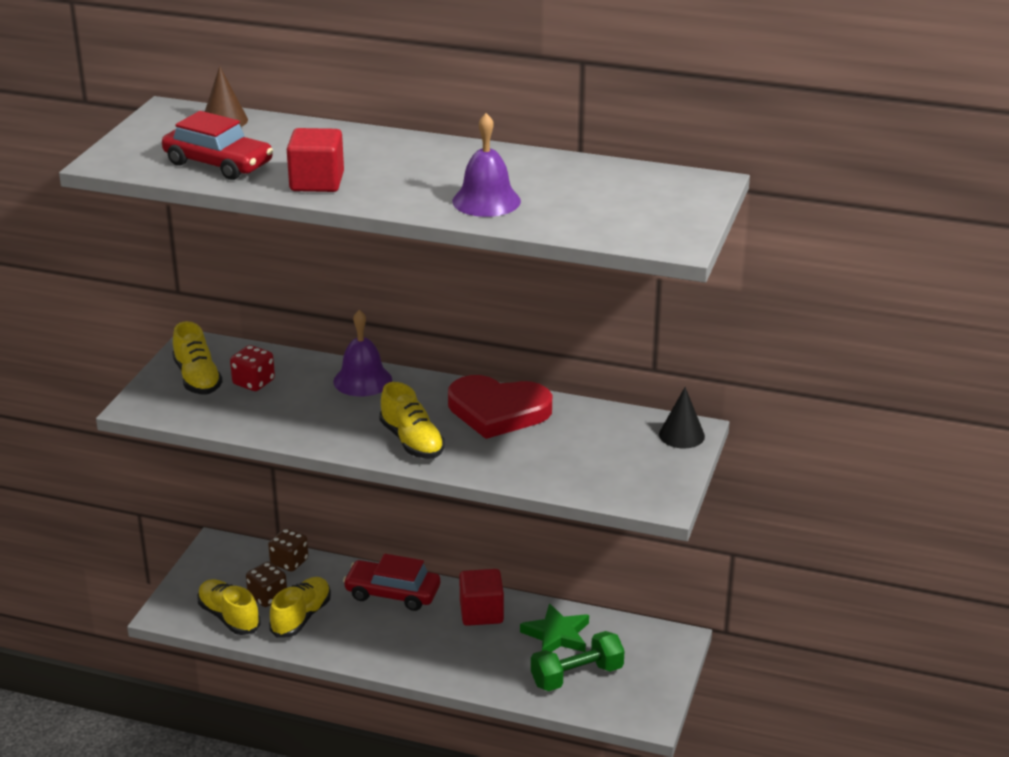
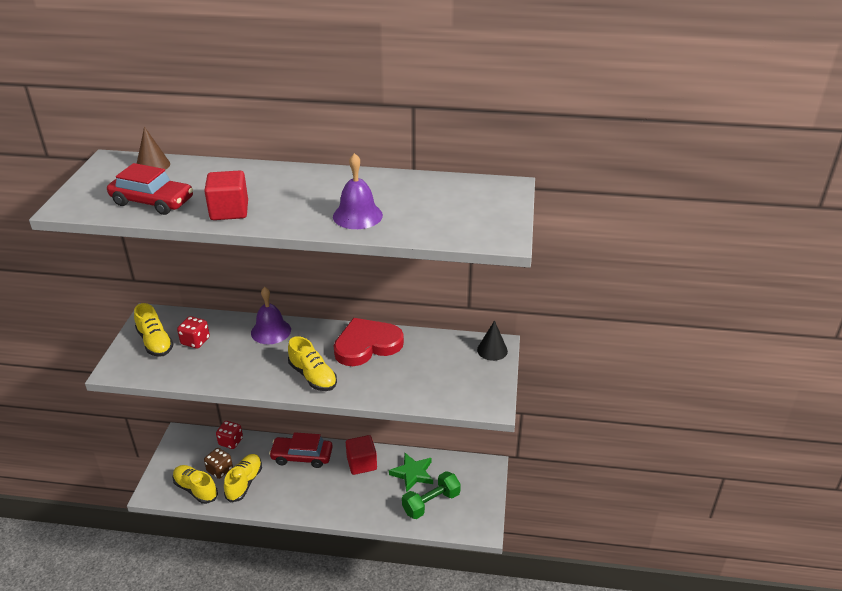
camera: 10 degrees left, 5 degrees up
brown dice [268,528,308,572] -> red dice [216,421,243,449]
red heart [448,375,552,439] -> red heart turned 150 degrees clockwise [334,318,404,366]

